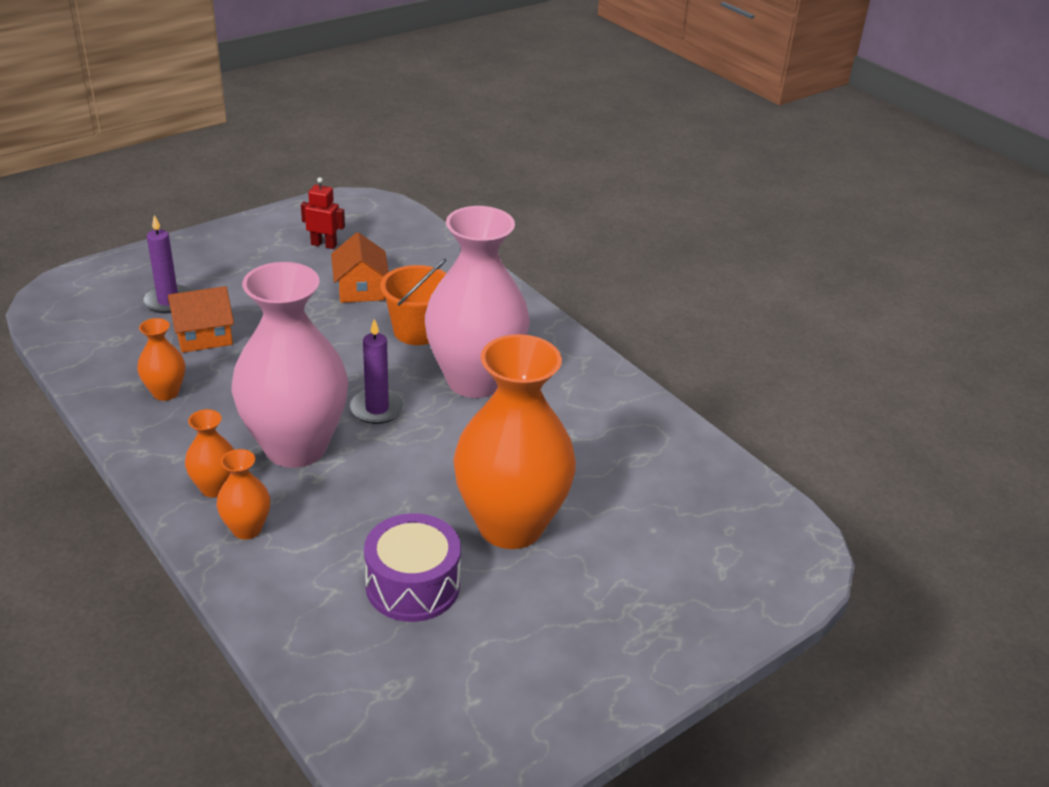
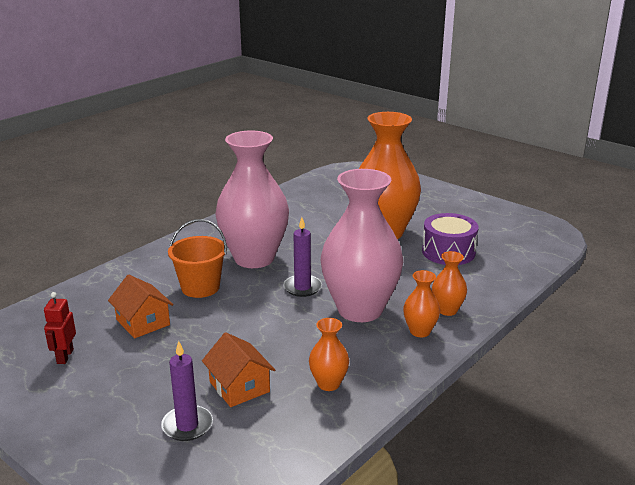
camera: 100 degrees left, 10 degrees down
orange house [331,232,389,303] -> orange house turned 75 degrees clockwise [108,275,174,338]

